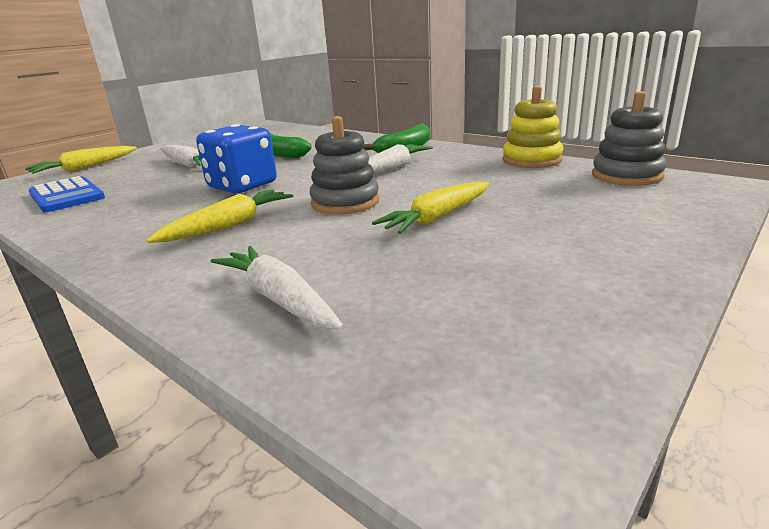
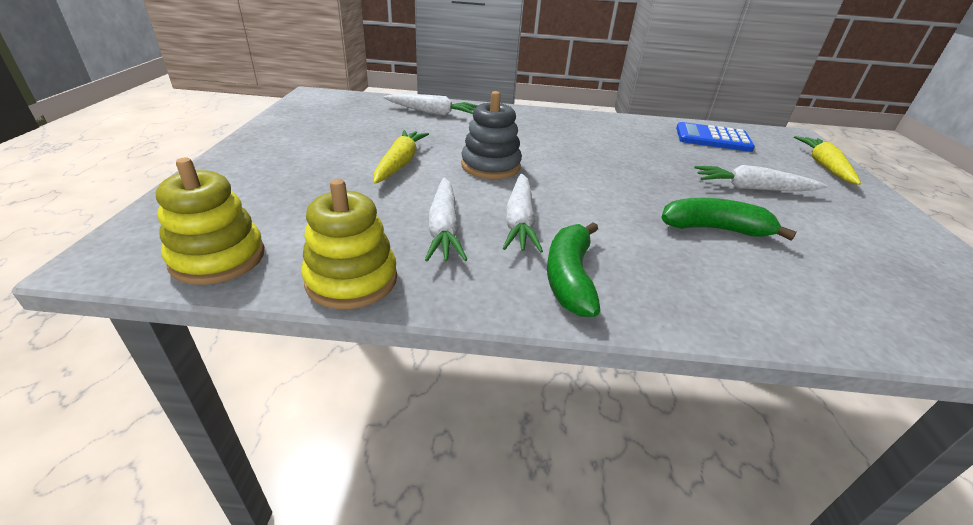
camera: 140 degrees right, 10 degrees up
yellow carrot [146,189,293,243] -> none
blue dice [196,124,277,193] -> none
grey stacking toy [592,91,667,186] -> yellow stacking toy [156,158,265,285]
none -> white carrot [425,178,468,262]

